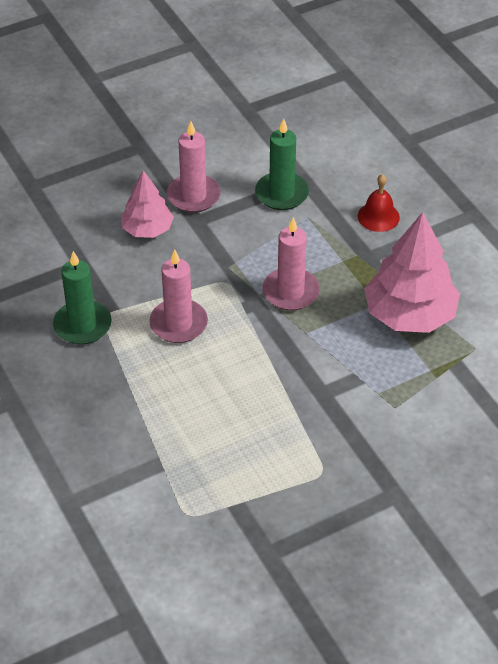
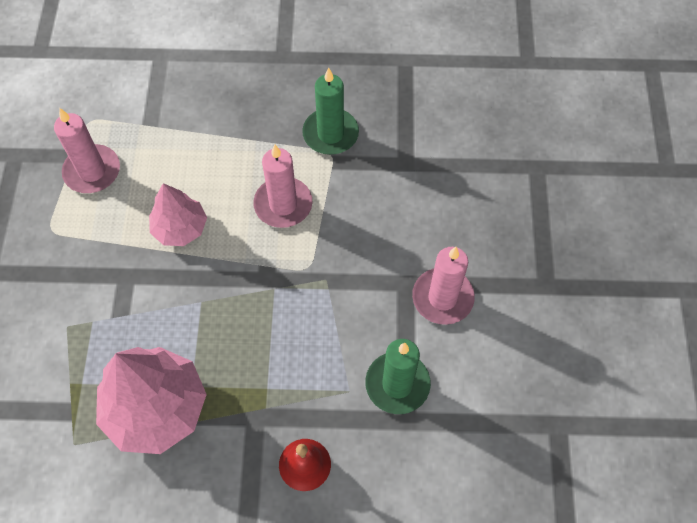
camera: 120 degrees right, 15 degrees up
pink tree [121,170,174,238] -> pink tree moved to [149,183,207,246]
pink candle [262,217,320,310] -> pink candle moved to [54,108,120,193]

